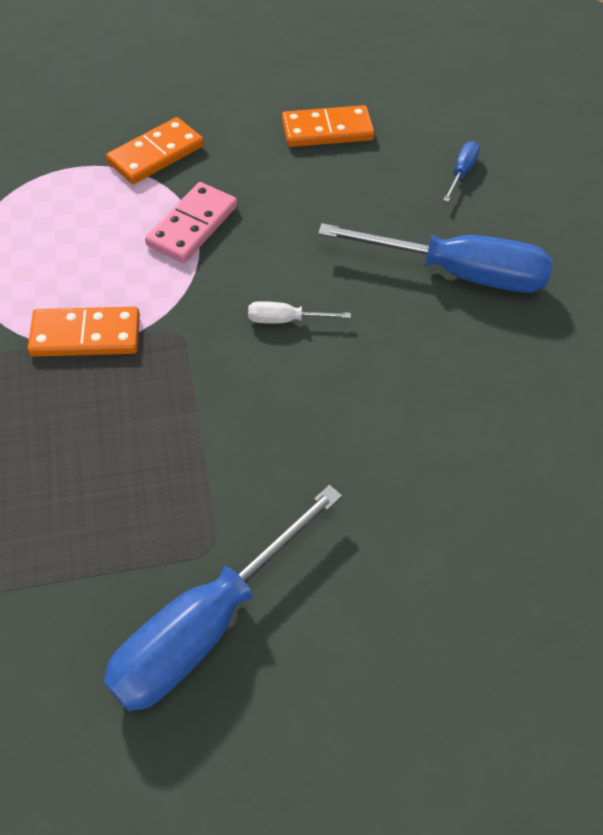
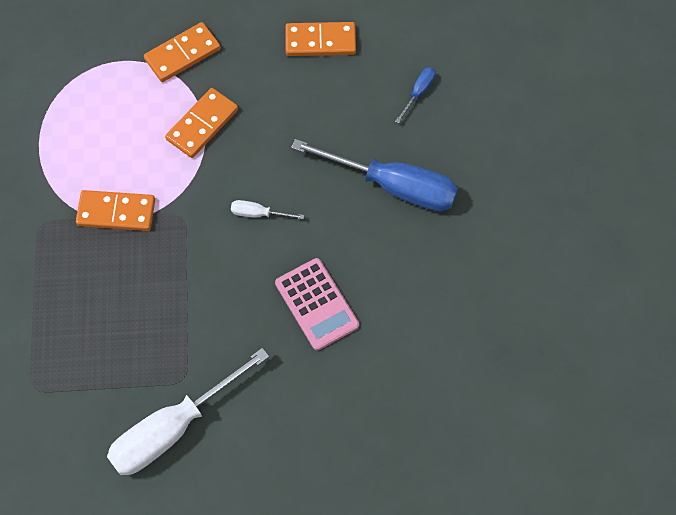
camera: 10 degrees right, 10 degrees up
blue screwdriver [103,485,342,711] -> white screwdriver [107,348,269,475]
pink domino [145,182,237,263] -> orange domino [165,88,238,158]
none -> pink calculator [275,258,359,351]

